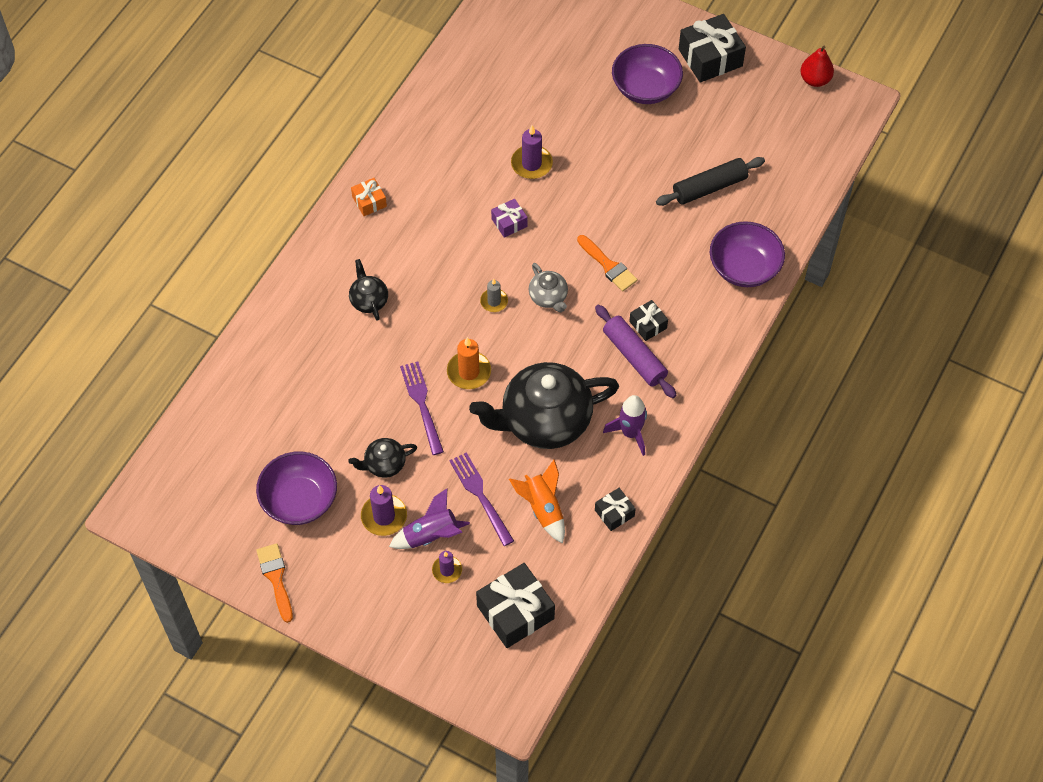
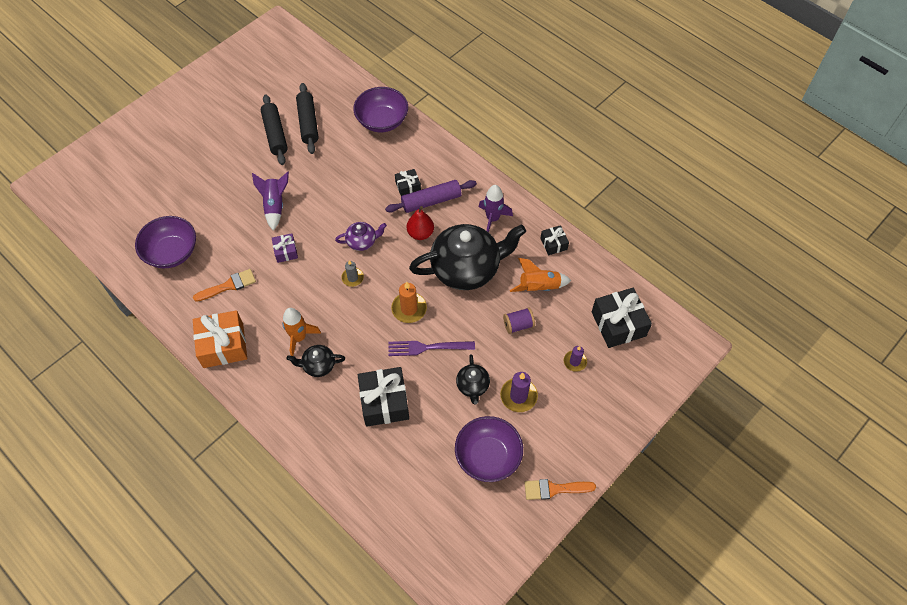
camera: 75 degrees left, 0 degrees up
orange gift [351,178,387,216] -> orange gift [193,310,247,368], size x1.90
purple rocket [389,489,470,549] -> purple rocket moved to [252,171,289,230]
purple fork [449,452,514,546] -> purple spool [503,308,535,334]
black teapot [469,362,619,449] -> black teapot turned 105 degrees counterclockwise [409,224,526,290]
purple candle [511,125,553,179] -> none
grey teapot [529,263,568,312] -> purple teapot [335,222,387,251]
orange brush [577,235,637,291] -> orange brush moved to [193,269,256,302]
purple bowl [612,44,683,104] -> purple bowl moved to [135,216,196,268]
black gift [679,14,746,82] -> black gift moved to [358,367,409,427]
red pear [800,45,834,87] -> red pear moved to [407,206,434,240]
none -> black rolling pin [261,95,288,165]
none -> orange rocket [282,308,321,356]

